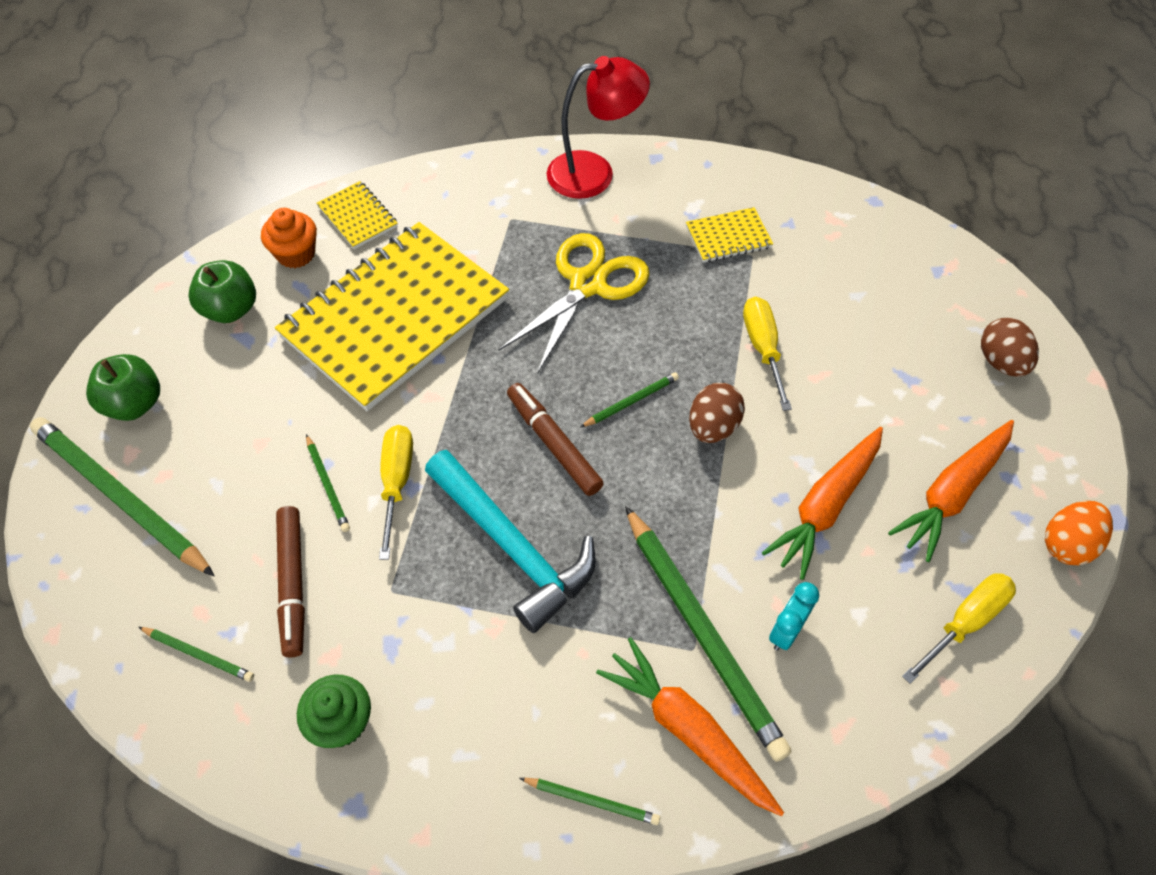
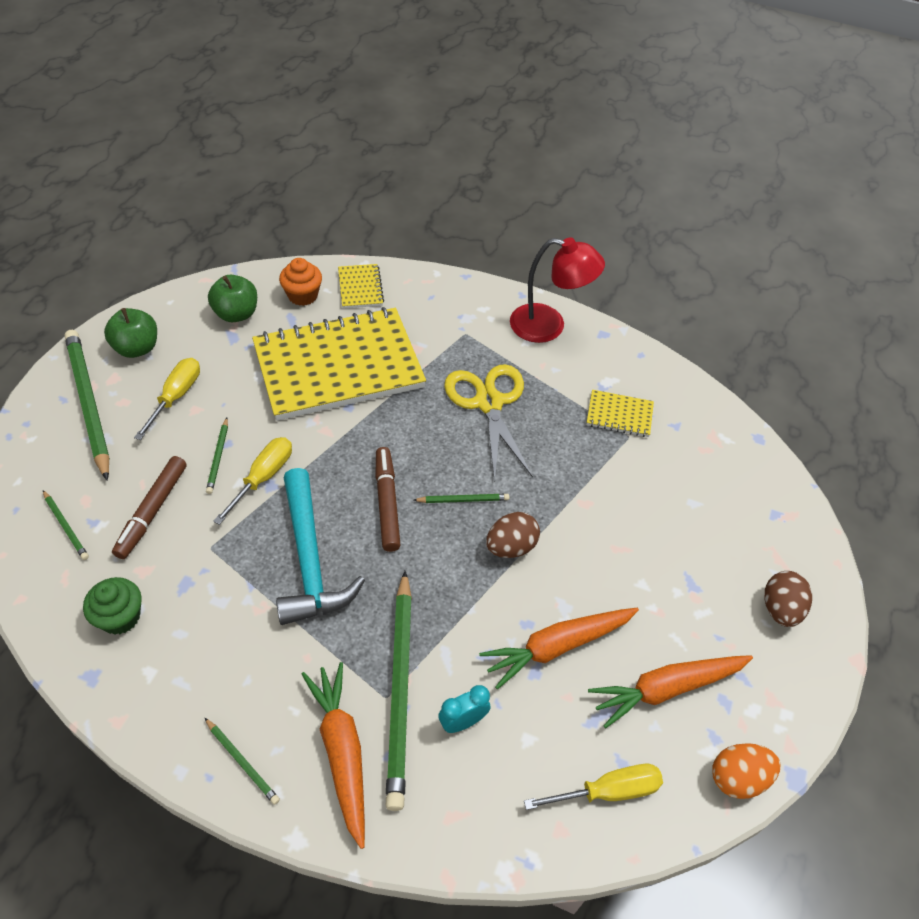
camera: 25 degrees right, 5 degrees down
yellow scissors [498,233,649,374] -> yellow scissors turned 75 degrees counterclockwise [444,364,533,482]
yellow screwdriver [743,297,792,411] -> yellow screwdriver moved to [134,358,200,440]

